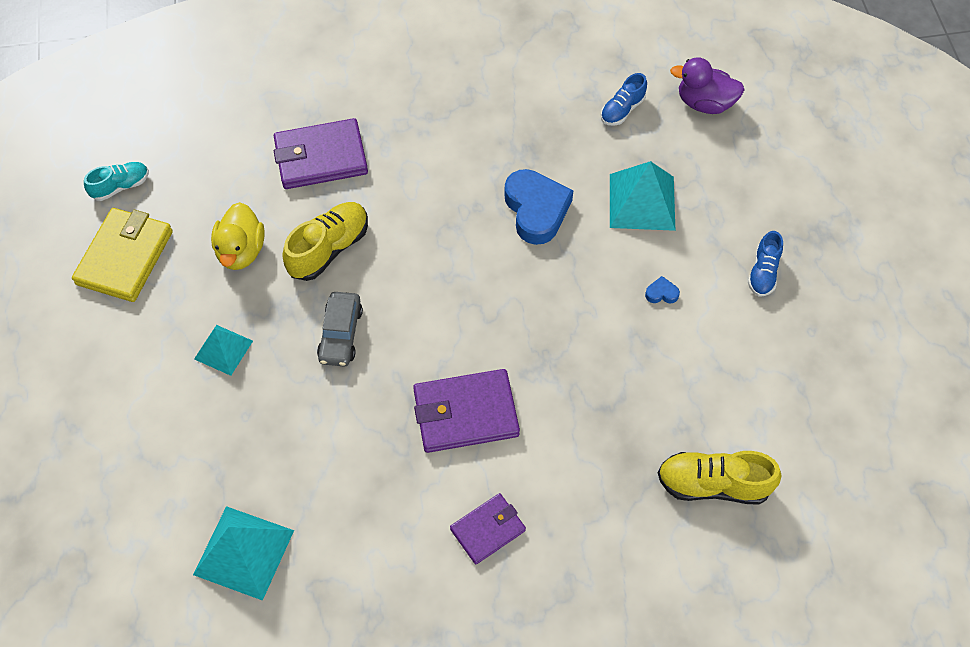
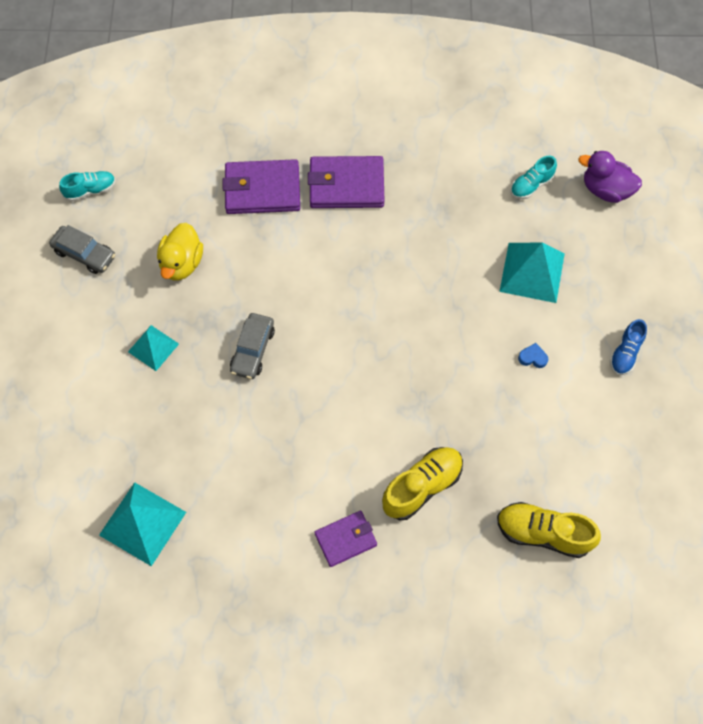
camera: 10 degrees right, 5 degrees up
yellow wallet [72,208,173,302] -> grey car [49,225,115,274]
yellow shoe [283,202,368,281] -> yellow shoe moved to [382,447,463,520]
purple wallet [413,369,520,453] -> purple wallet moved to [308,156,385,208]
blue heart [504,169,573,245] -> none
blue shoe [601,73,647,125] -> turquoise shoe [511,156,557,199]

